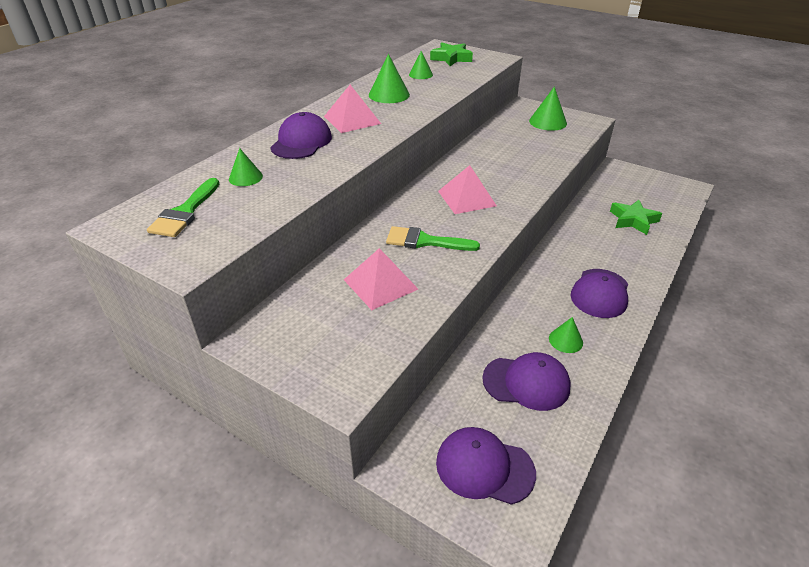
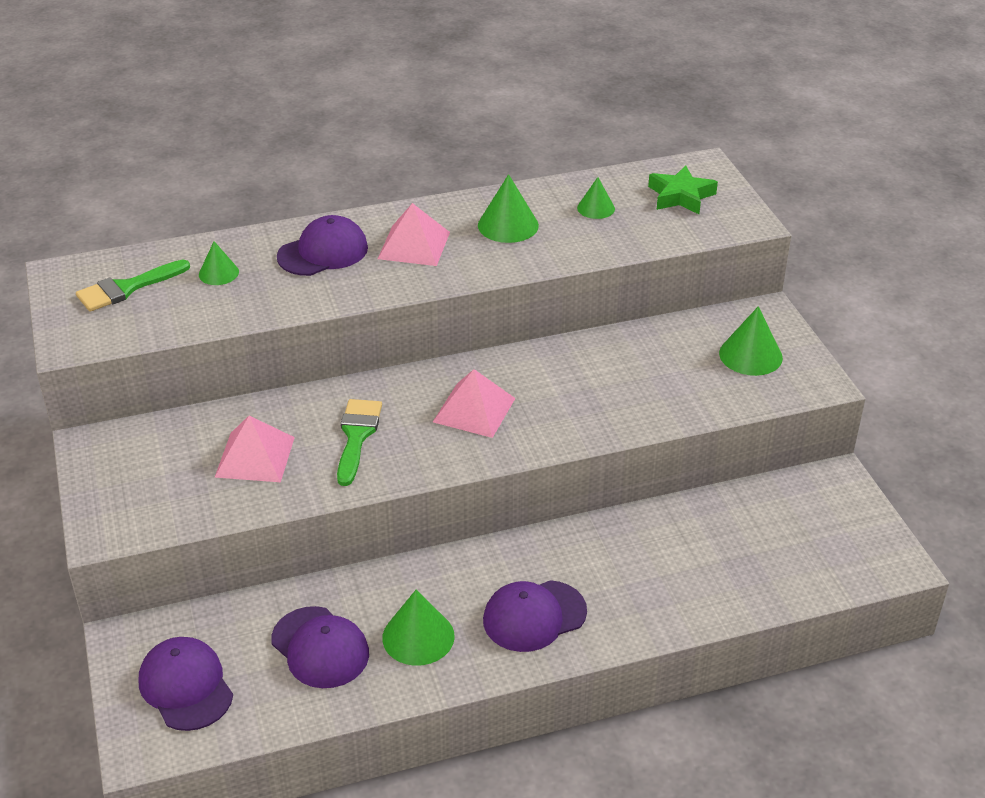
camera: 40 degrees right, 0 degrees up
green brush [386,226,480,251] -> green brush turned 45 degrees clockwise [337,399,382,486]
green cone [549,317,583,353] -> green cone [382,590,454,666], size x1.59
green star [610,200,662,235] -> none

